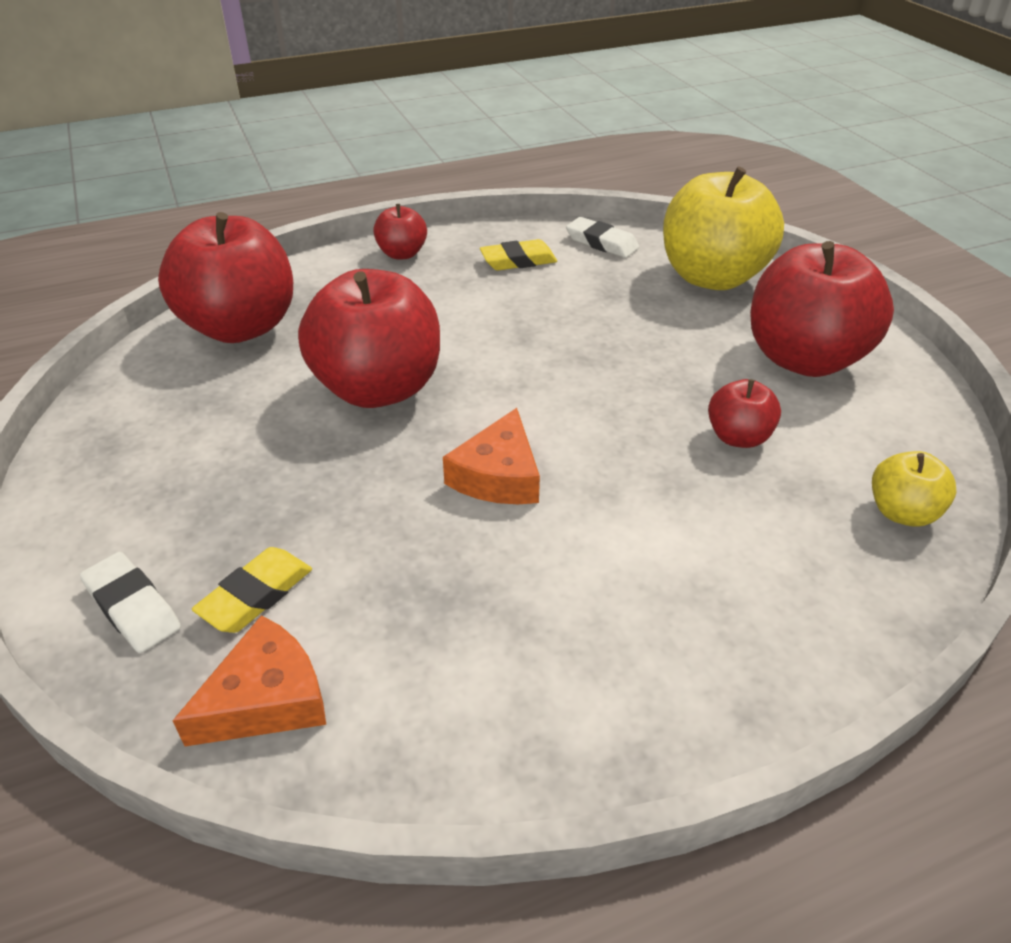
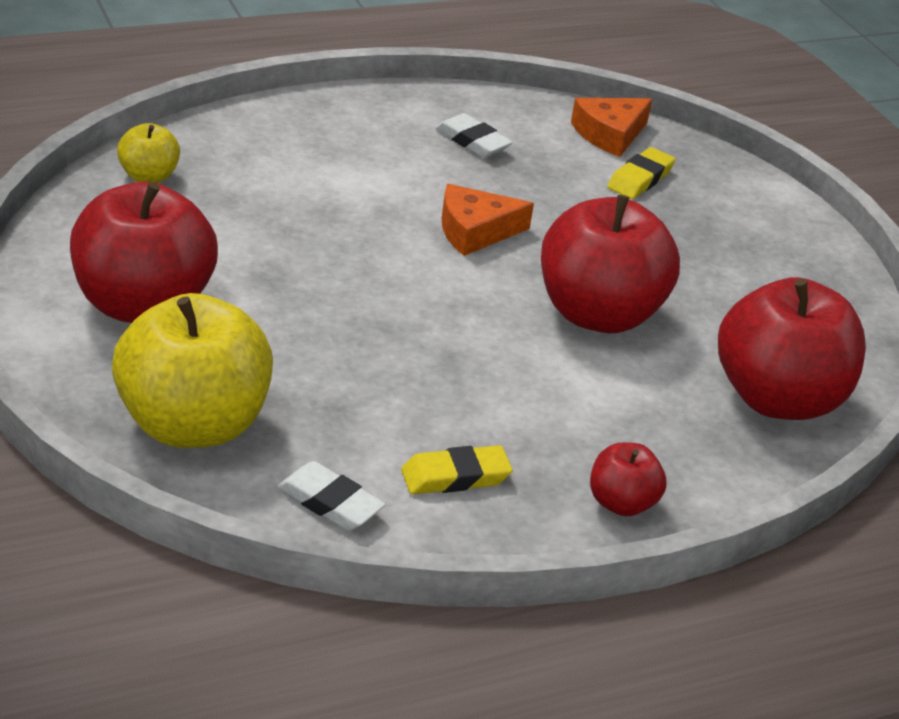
camera: 175 degrees right, 5 degrees down
white eraser [80,552,181,653] -> white eraser moved to [436,113,513,158]
orange cheese [443,408,540,504] -> orange cheese turned 120 degrees counterclockwise [441,184,534,256]
red apple [708,379,781,448] -> none

